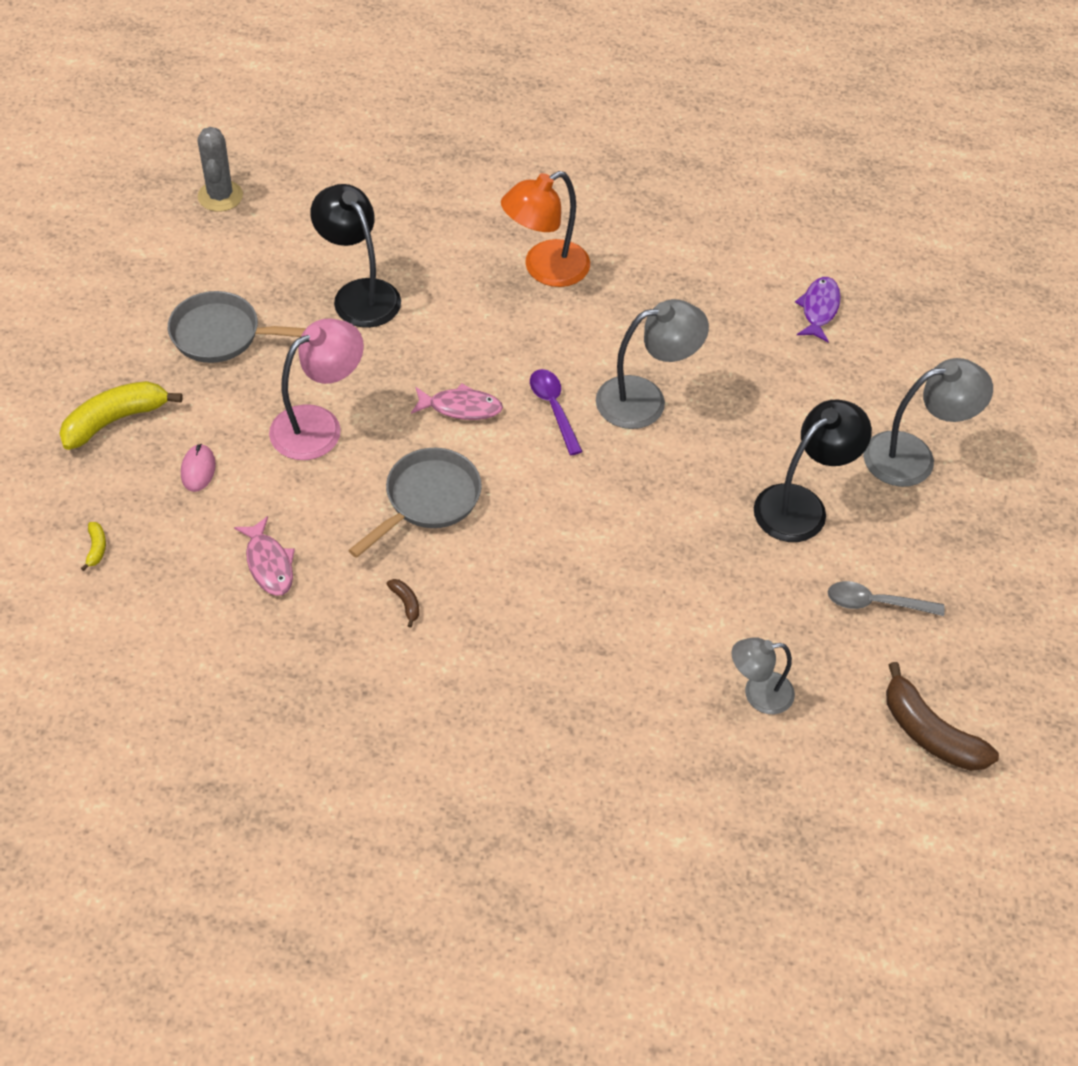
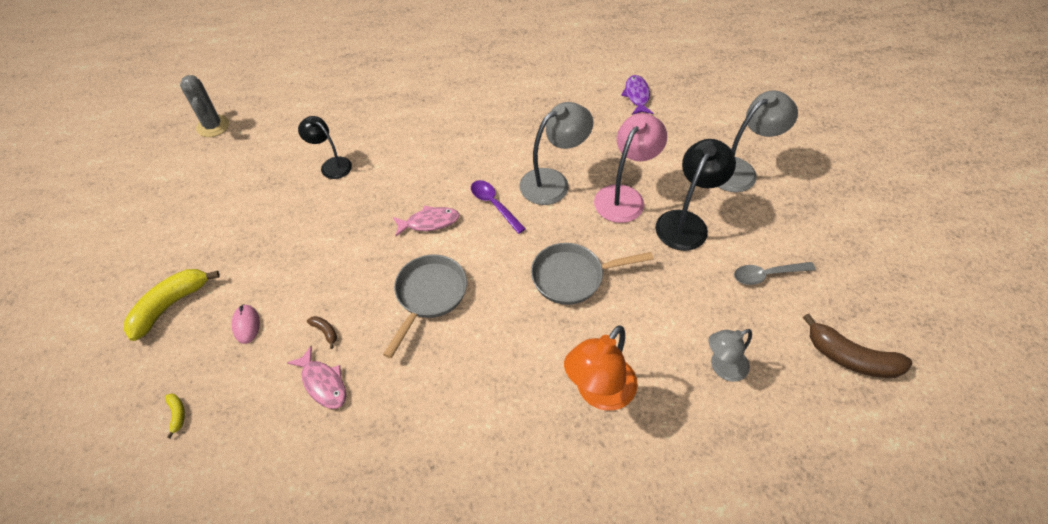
camera: 15 degrees left, 0 degrees up
grey pan [168,291,306,363] -> grey pan moved to [531,243,654,305]
pink lamp [269,319,364,460] -> pink lamp moved to [594,113,667,223]
black lamp [310,184,401,328] -> black lamp [298,116,352,179], size x0.64
brown banana [387,579,419,627] -> brown banana moved to [307,316,337,349]
orange lamp [501,171,590,287] -> orange lamp moved to [564,325,638,411]

